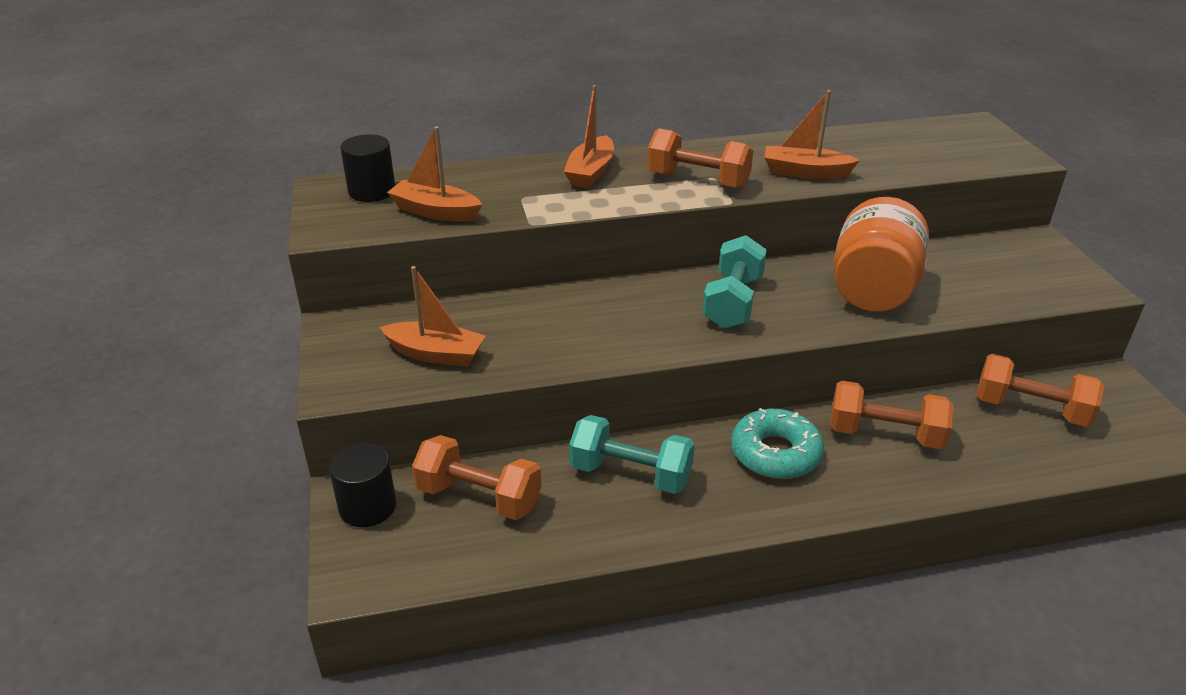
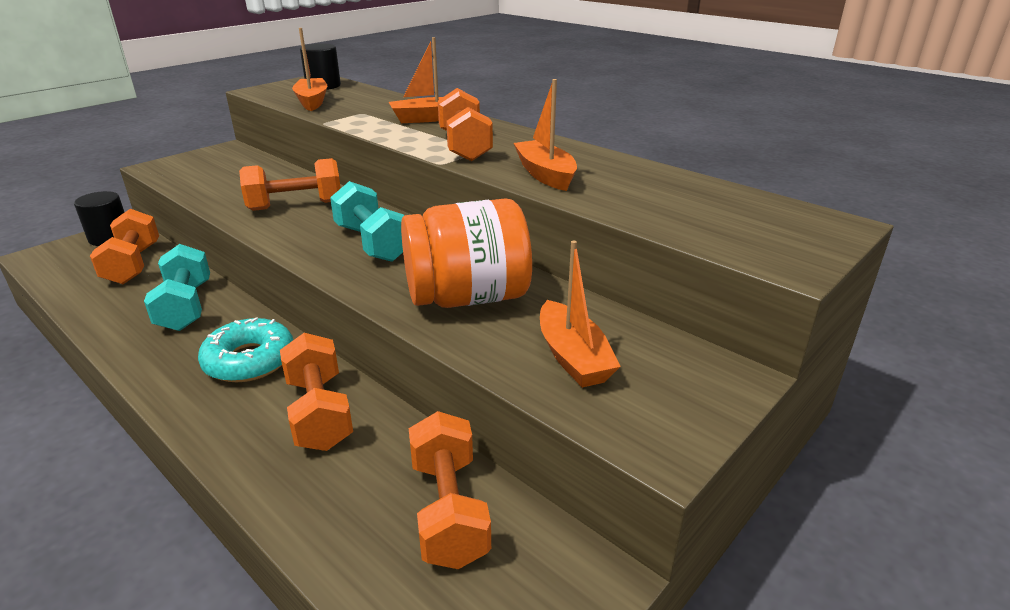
camera: 55 degrees right, 5 degrees down
orange boat [380,266,486,366] -> orange boat moved to [540,240,621,388]
turquoise dumbbell [702,235,767,329] -> turquoise dumbbell turned 75 degrees clockwise [330,181,405,262]
none -> orange dumbbell [239,158,341,211]

